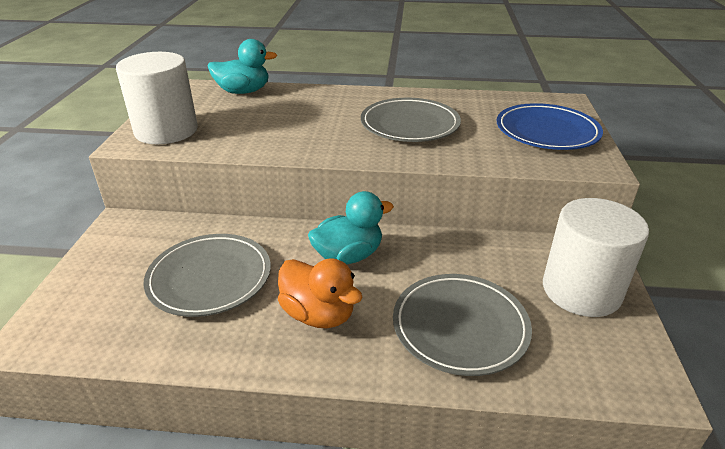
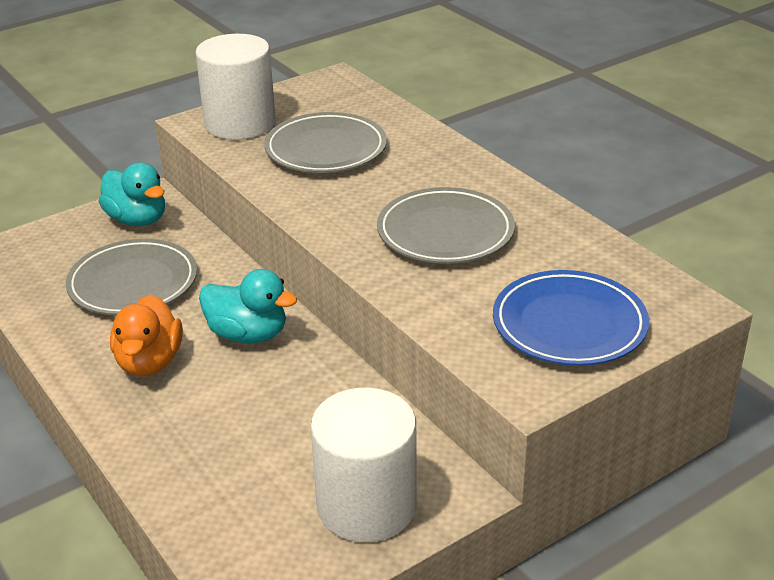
camera: 50 degrees right, 0 degrees up
turquoise duck [208,39,277,94] -> turquoise duck moved to [99,162,165,226]
grey plate [393,274,532,376] -> grey plate moved to [264,112,387,173]

